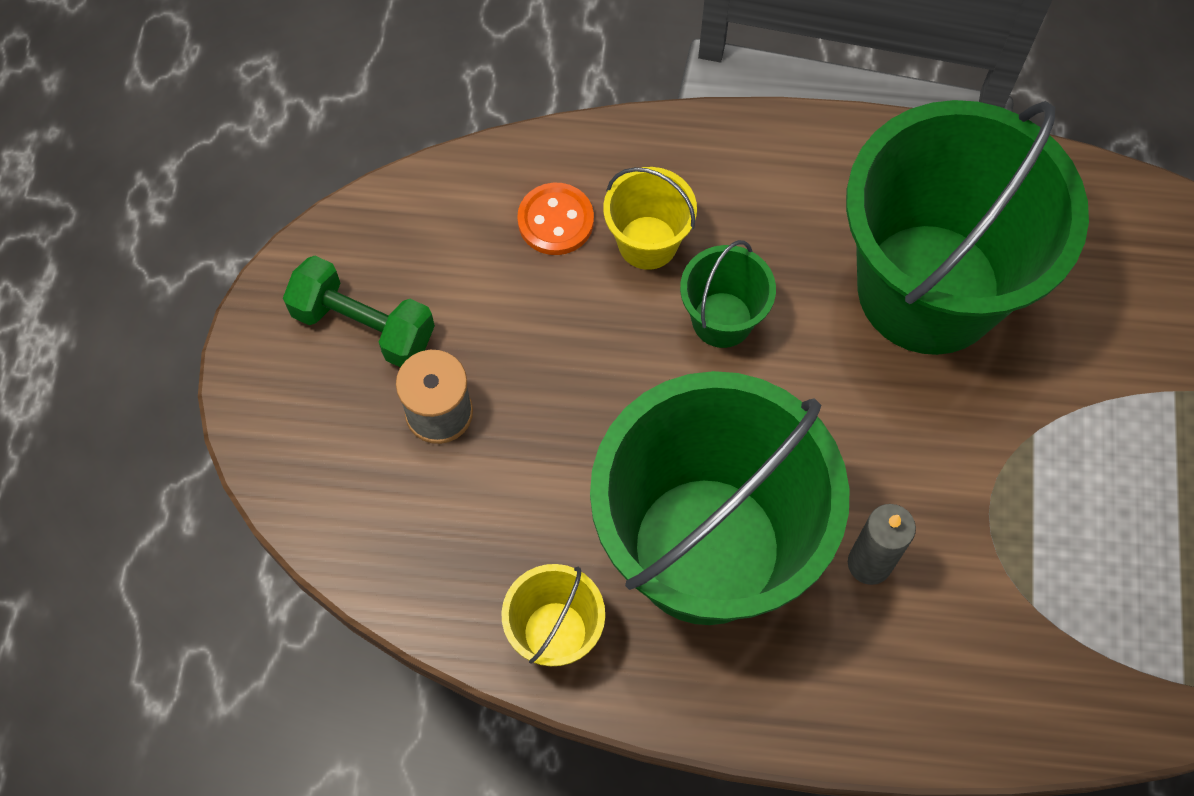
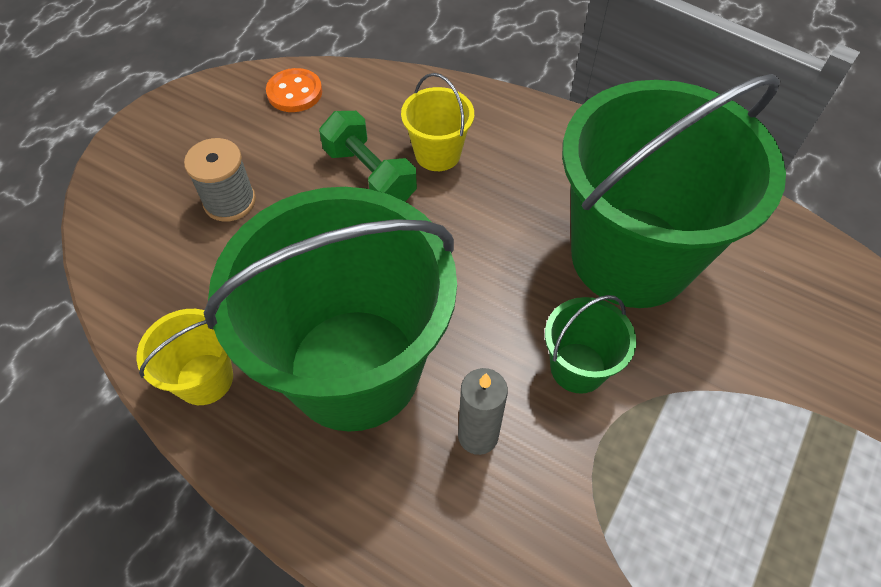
camera: 25 degrees right, 10 degrees down
green dumbbell [283,256,435,367] -> green dumbbell moved to [319,111,417,201]
orange button [517,183,594,255] -> orange button moved to [266,68,322,112]
green bucket [680,240,776,348] -> green bucket moved to [545,295,637,394]

